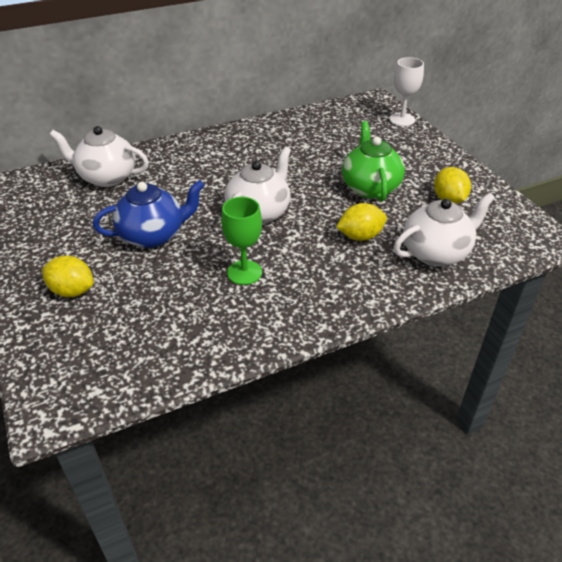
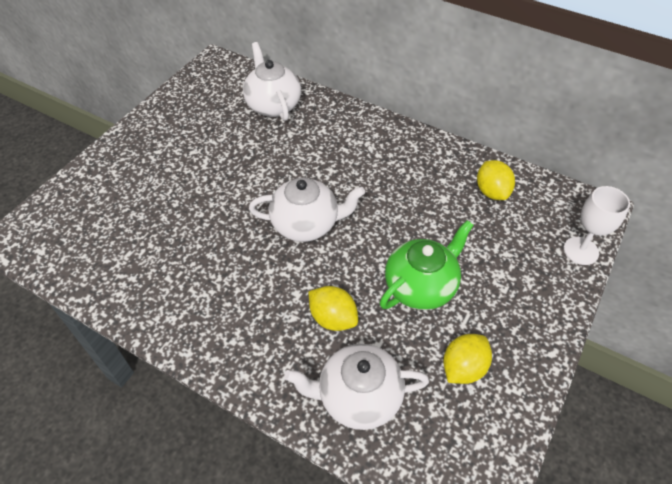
camera: 55 degrees right, 10 degrees up
yellow lemon [42,256,94,297] -> yellow lemon moved to [477,160,515,200]
blue teapot [93,180,205,248] -> none
green goblet [221,197,262,285] -> none
white teapot [394,193,495,266] -> white teapot turned 150 degrees clockwise [284,344,429,430]

